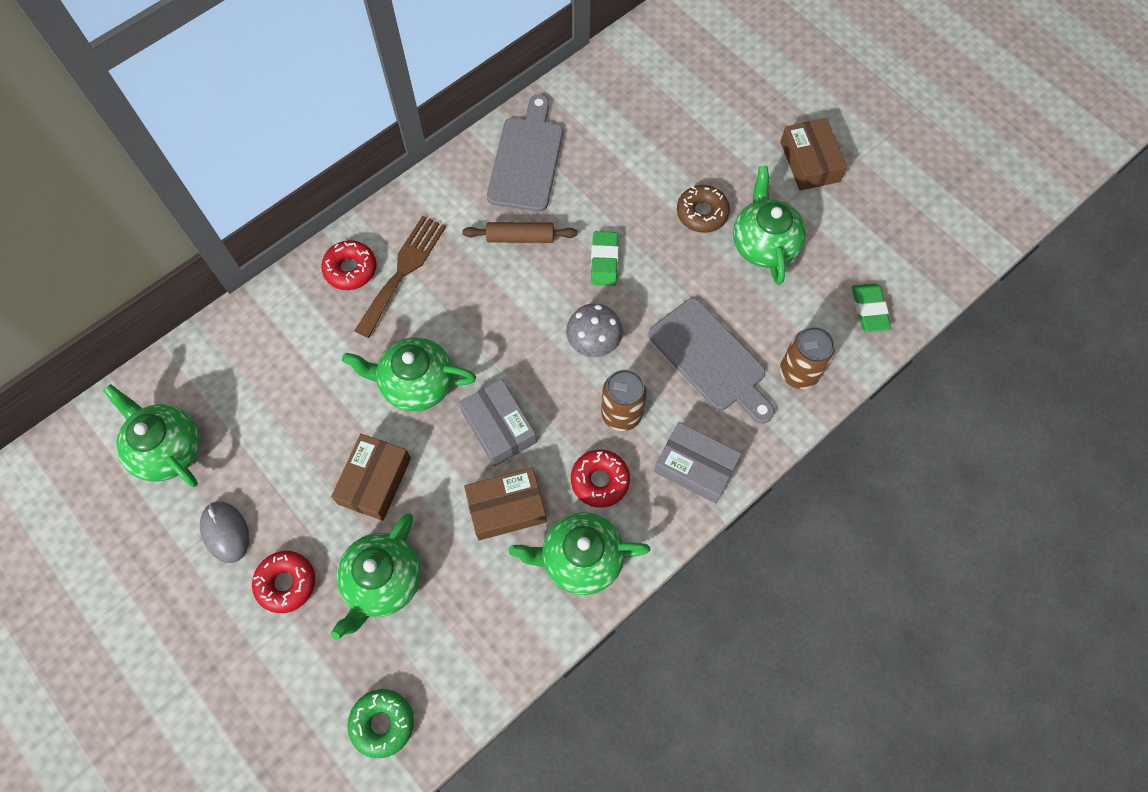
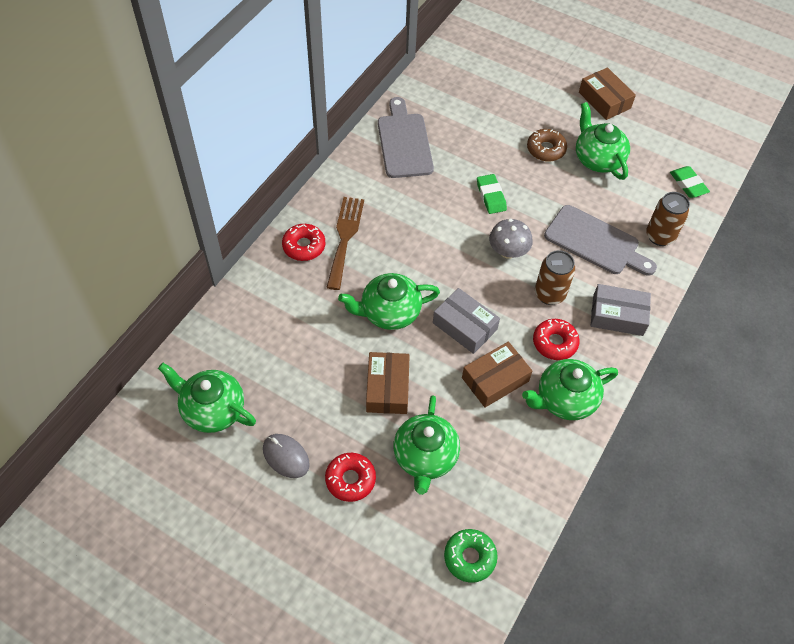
camera: 20 degrees left, 10 degrees down
brown rolling pin [462,222,577,243] -> none

